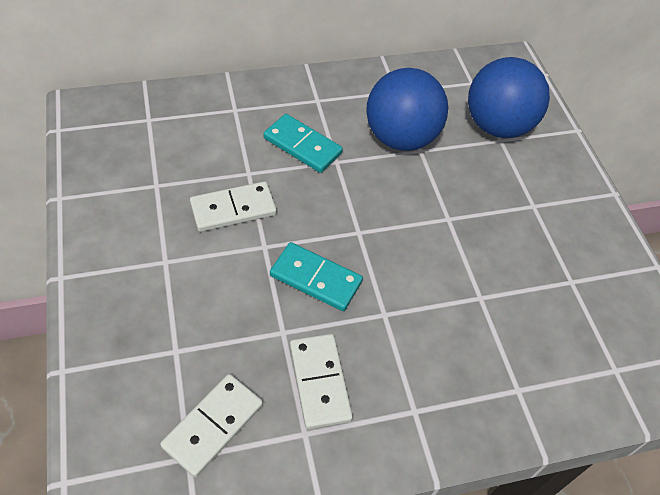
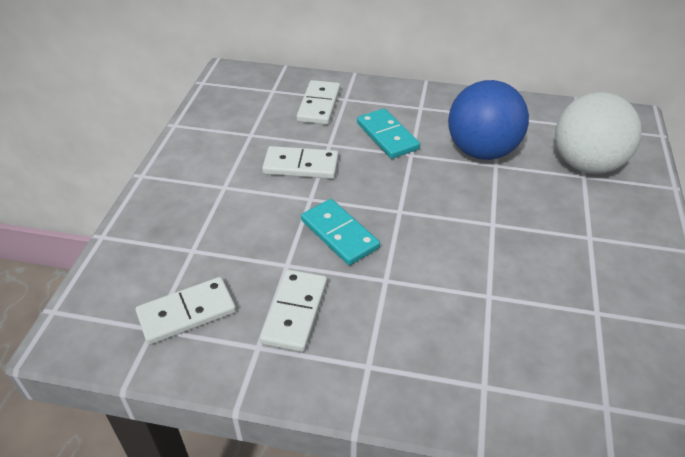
camera: 30 degrees right, 10 degrees down
blue ball [468,57,550,138] -> white ball [555,92,642,174]
none -> white domino [297,80,340,125]

